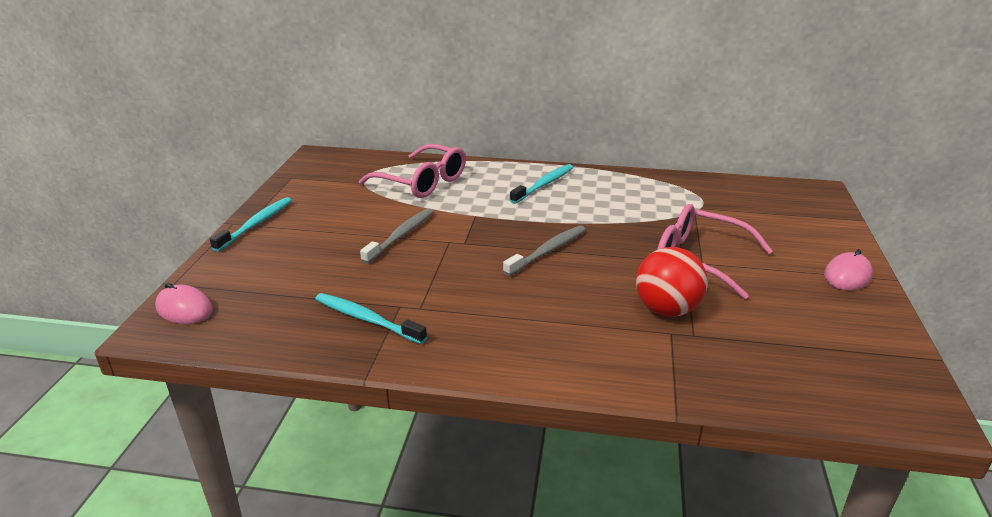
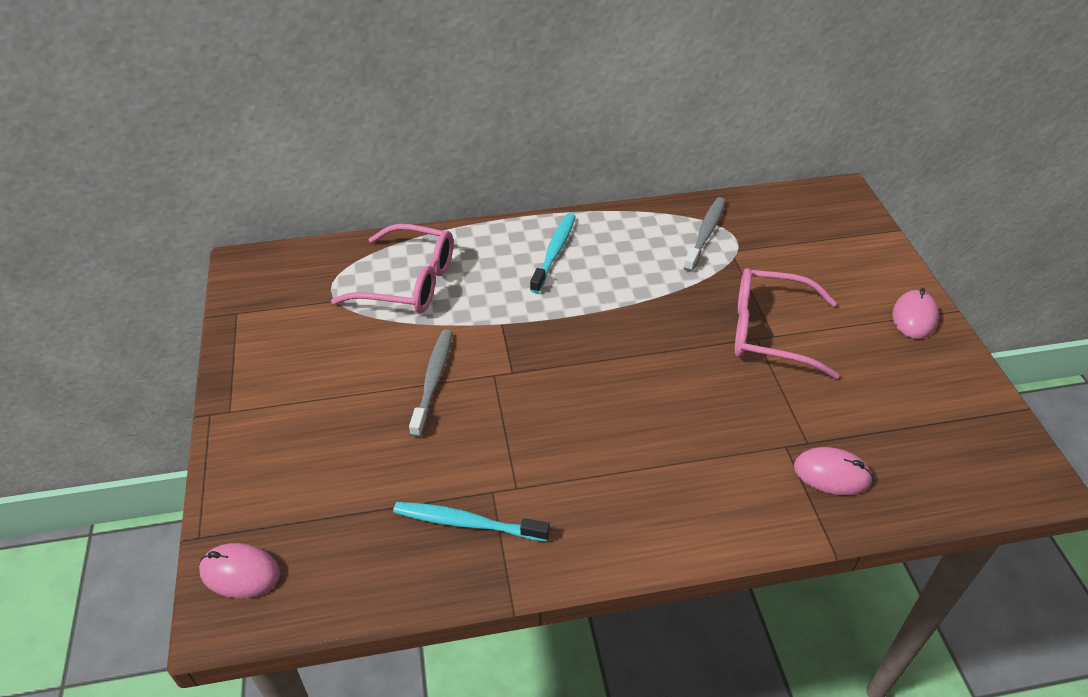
camera: 20 degrees left, 15 degrees up
turquoise toothbrush [210,197,292,252] -> none
grey toothbrush [503,226,585,276] -> grey toothbrush moved to [684,197,725,272]
red ball [636,247,708,317] -> none
none -> pink mouse [794,447,873,495]

